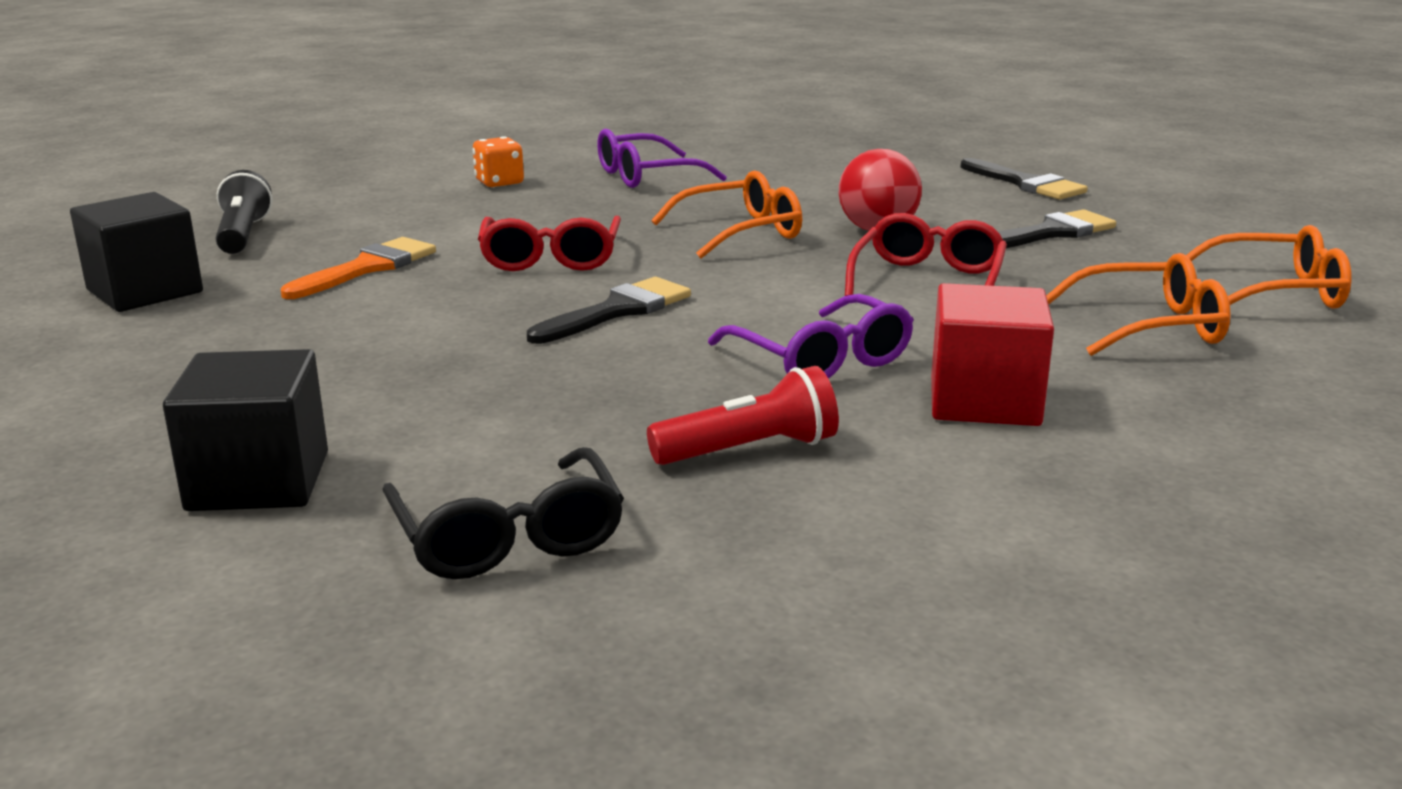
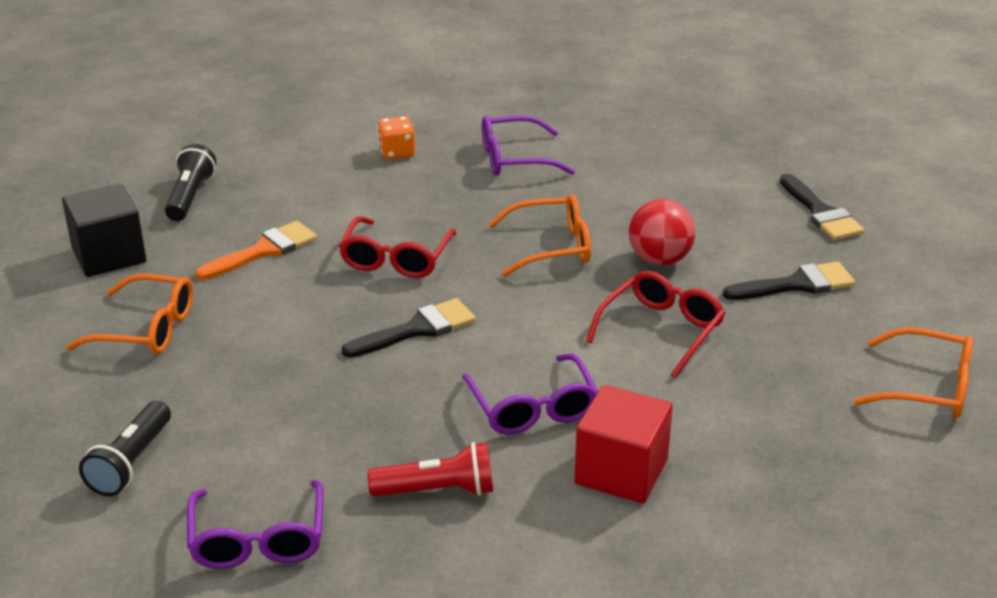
camera: 15 degrees right, 10 degrees up
black cube [163,349,328,511] -> black flashlight [79,401,171,496]
black glasses [382,447,624,579] -> purple glasses [187,480,324,569]
orange glasses [1046,253,1231,356] -> orange glasses moved to [66,274,193,354]

